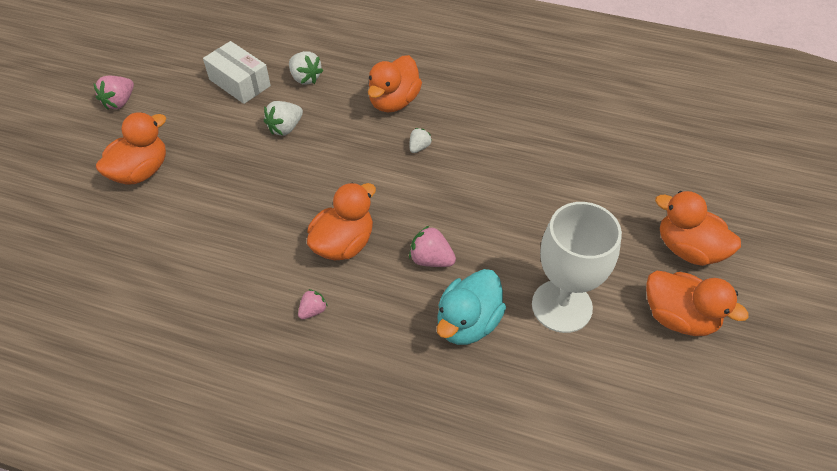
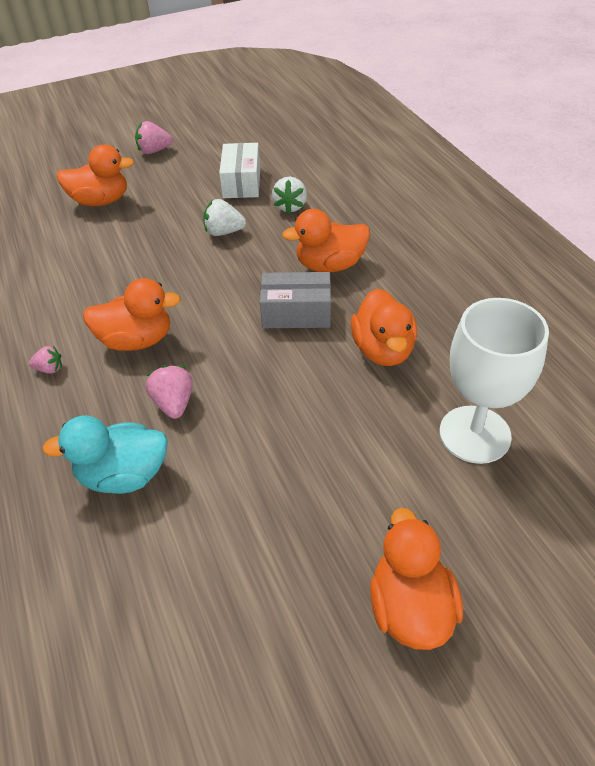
camera: 50 degrees right, 5 degrees down
white strawberry [410,128,432,153] -> grey box [260,272,331,328]
white goblet [532,202,622,333] -> white goblet moved to [440,298,549,464]
orange duck [646,271,749,336] -> orange duck moved to [351,289,417,366]

